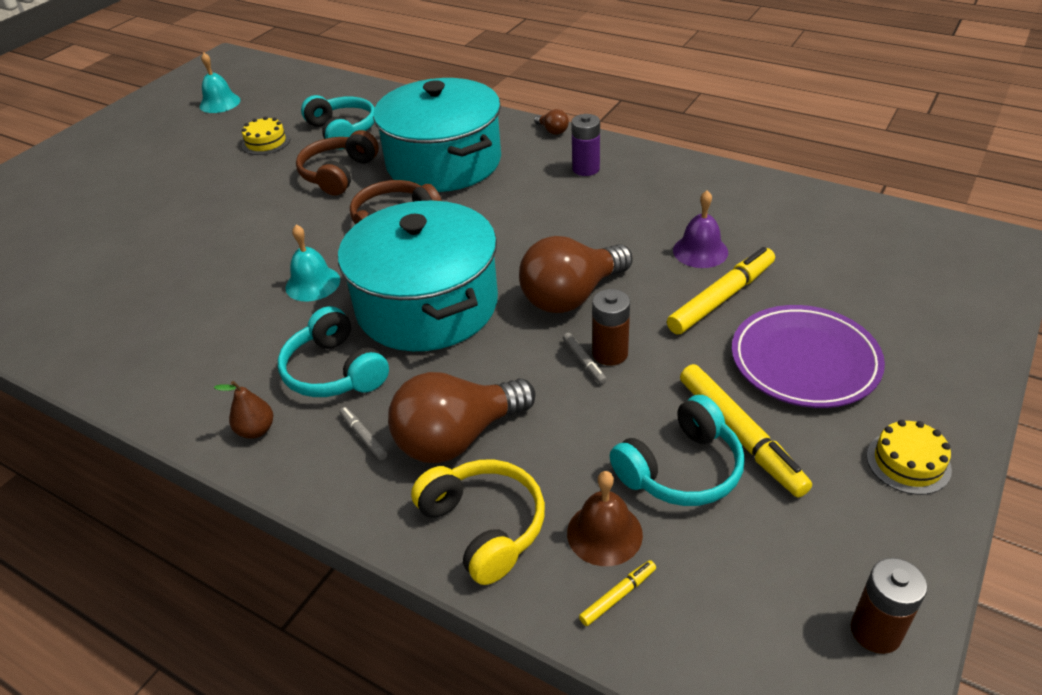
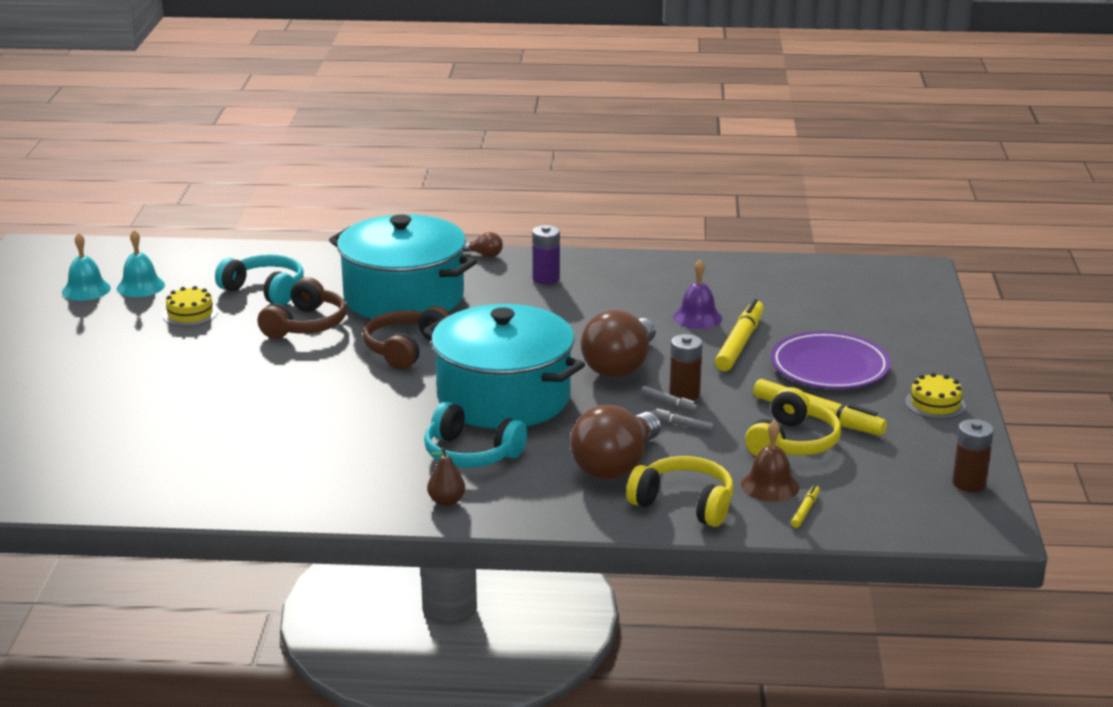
camera: 30 degrees left, 15 degrees down
turquoise bell [285,225,340,301] -> turquoise bell moved to [117,230,165,297]
brown headphones [296,130,379,196] -> brown headphones turned 150 degrees counterclockwise [257,277,347,339]
grey marker [340,407,388,460] -> grey marker moved to [652,409,715,432]
turquoise headphones [610,395,745,506] -> yellow headphones [745,387,842,456]

